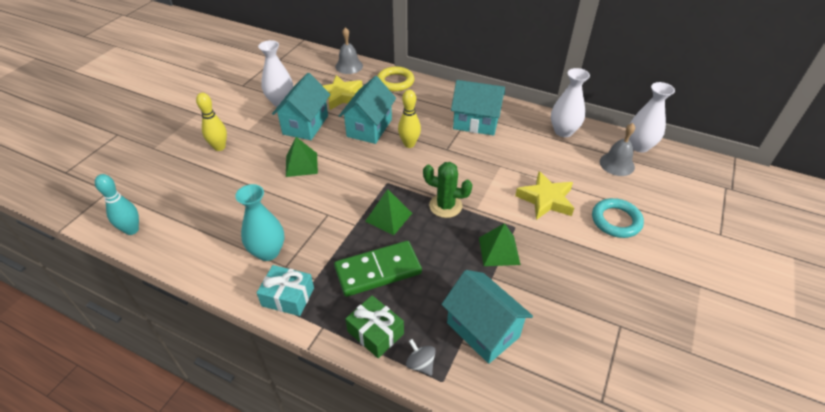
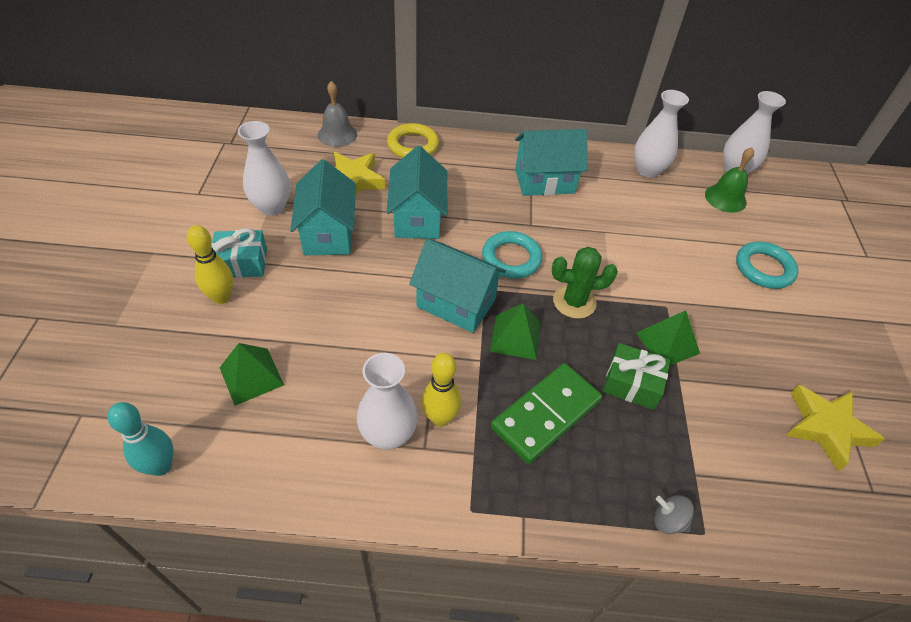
camera: 25 degrees left, 5 degrees up
turquoise vase [235,184,284,261] -> white vase [357,353,418,450]
turquoise gift [257,265,314,316] -> turquoise gift moved to [211,228,267,278]
green pyramid [286,137,318,177] -> green pyramid moved to [219,343,284,406]
green gift [345,295,404,358] -> green gift moved to [603,343,670,410]
yellow bowling pin [398,90,421,148] -> yellow bowling pin moved to [421,353,461,427]
turquoise house [441,270,533,364] -> turquoise house moved to [409,239,506,333]
yellow star [515,171,574,220] -> yellow star moved to [785,385,885,471]
grey bell [600,123,635,176] -> green bell [705,147,754,213]
none -> turquoise ring [482,231,543,279]

